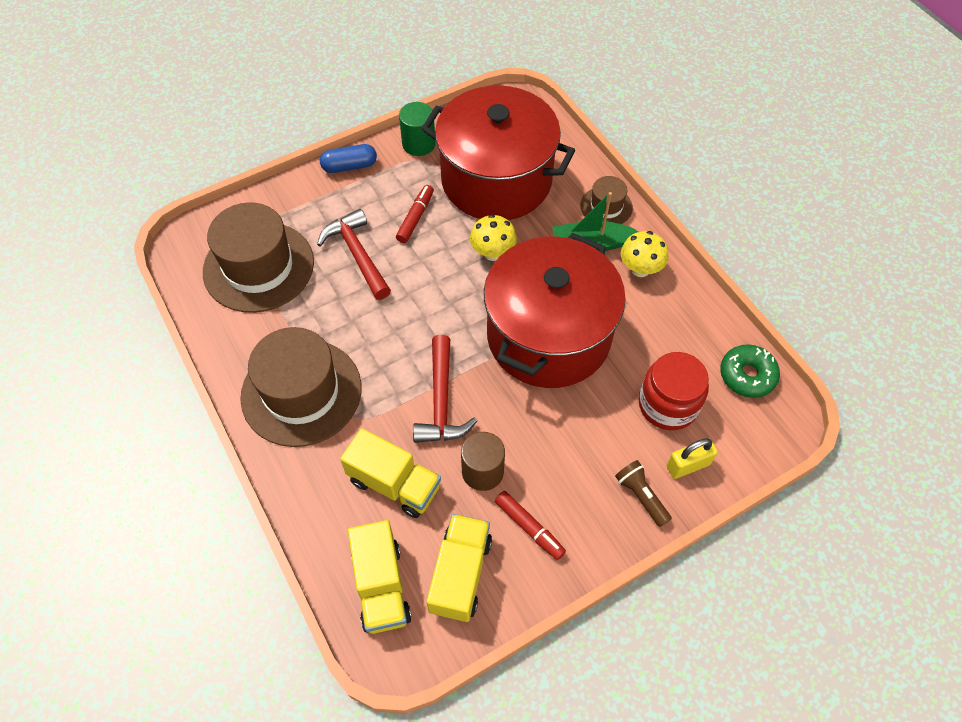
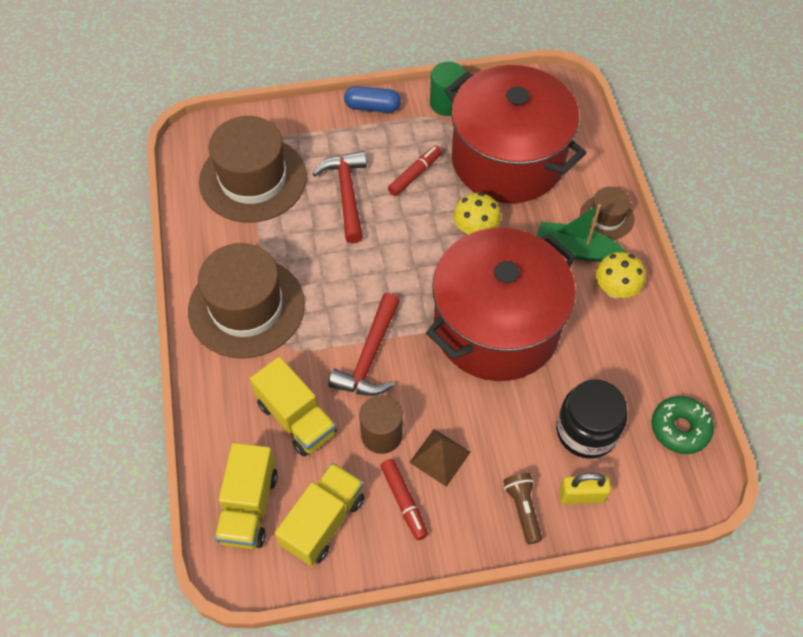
camera: 20 degrees right, 0 degrees up
red jar [639,352,709,430] -> black jar [556,379,627,459]
none -> brown pyramid [409,429,471,487]

